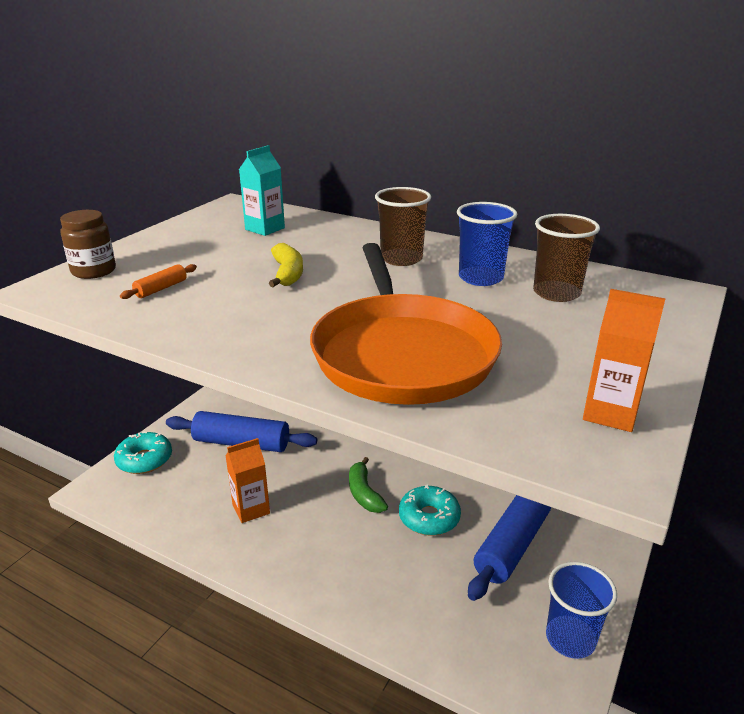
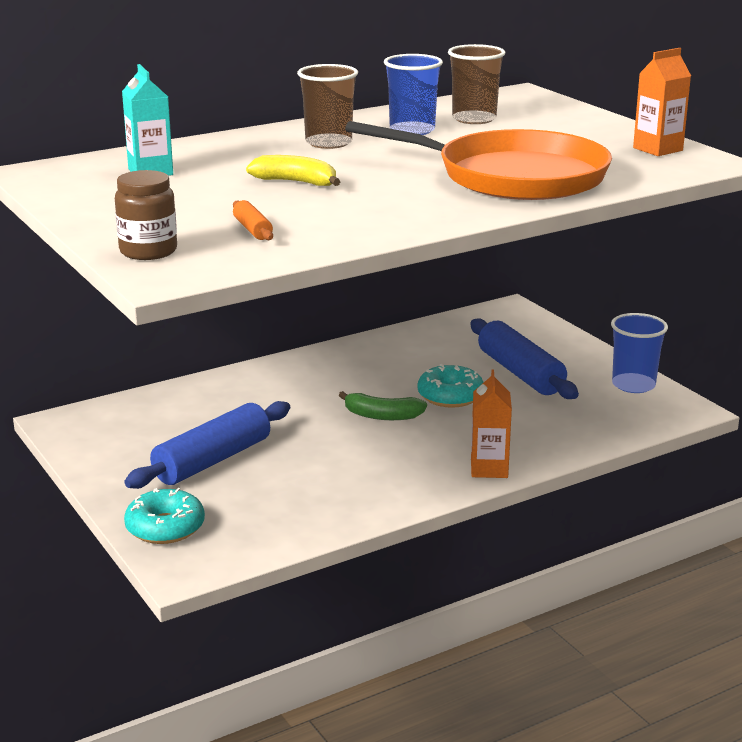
camera: 60 degrees left, 5 degrees down
orange carton [225,438,270,523] -> orange carton moved to [471,370,512,478]

